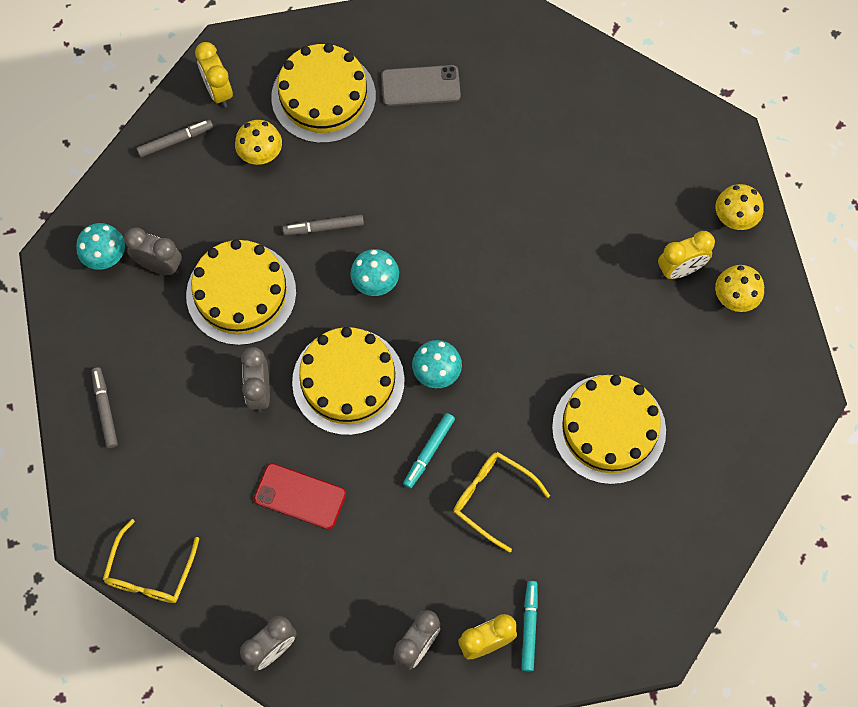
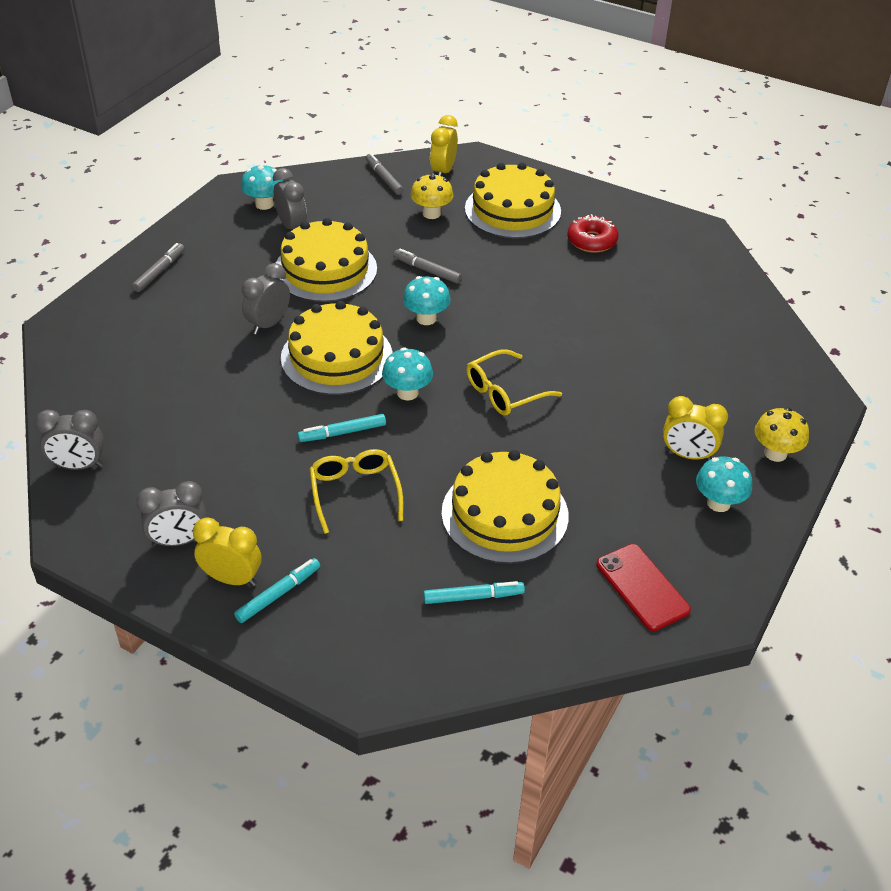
camera: 40 degrees right, 25 degrees down
yellow glasses [103,519,199,603] -> yellow glasses moved to [466,349,562,416]
grey marker [137,120,213,157] -> grey marker turned 135 degrees counterclockwise [366,153,404,195]
red phone [254,463,346,530] -> red phone moved to [596,544,691,631]
grey phone [381,65,461,106] -> red donut [567,214,619,253]
yellow mushroom [715,265,764,312] -> turquoise mushroom [696,456,752,512]
none -> turquoise marker [423,581,525,604]

